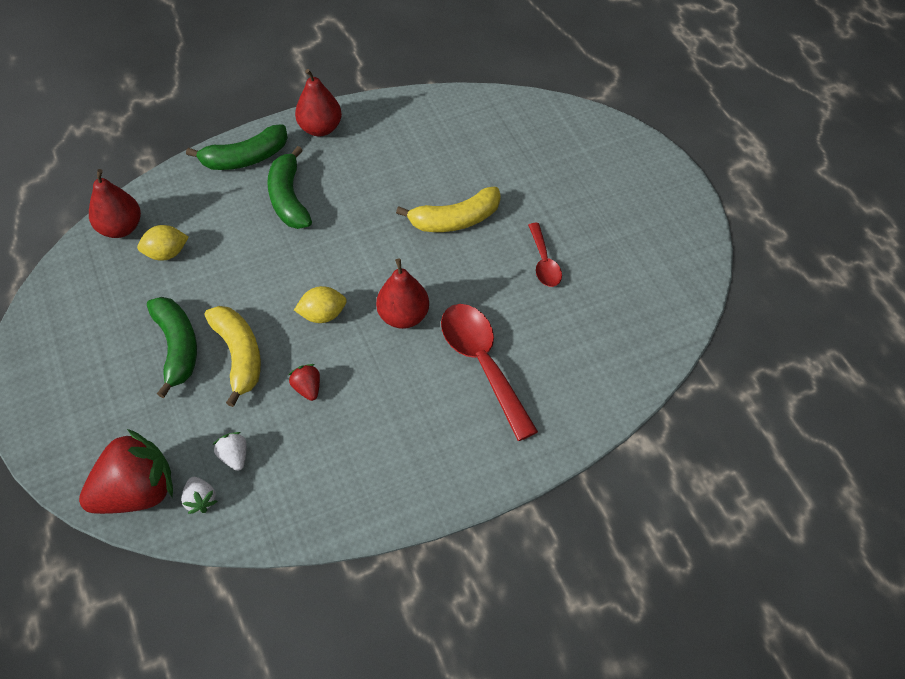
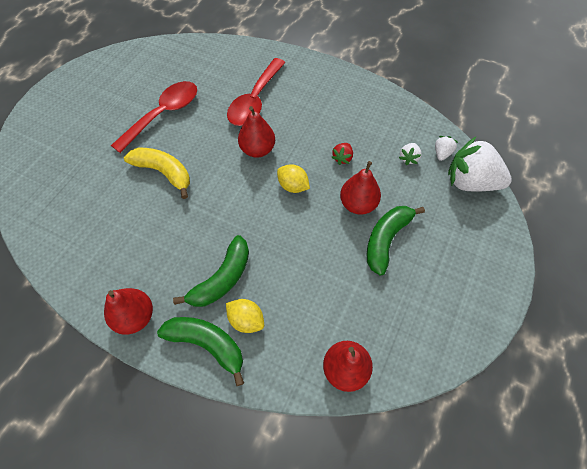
camera: 130 degrees left, 5 degrees up
red strawberry [79,429,173,514] -> white strawberry [448,137,512,191]
yellow lemon [137,225,188,261] -> yellow lemon moved to [226,299,264,333]
yellow banana [205,306,261,407] -> red pear [340,161,381,215]
red spoon [528,223,562,287] -> red spoon [111,81,197,153], size x1.80

